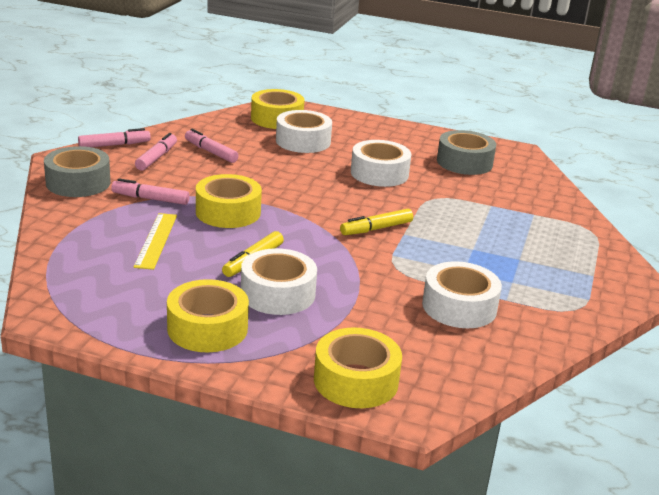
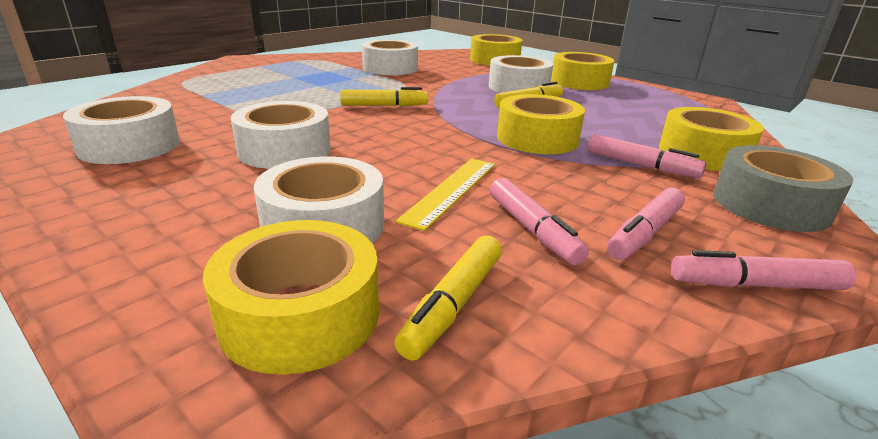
camera: 155 degrees left, 0 degrees up
yellow ruler [134,213,177,270] -> yellow ruler moved to [395,159,495,231]
grey tape [437,130,496,175] -> white tape [63,96,180,164]
none -> yellow marker [394,236,502,361]
none -> yellow tape [659,107,764,171]

